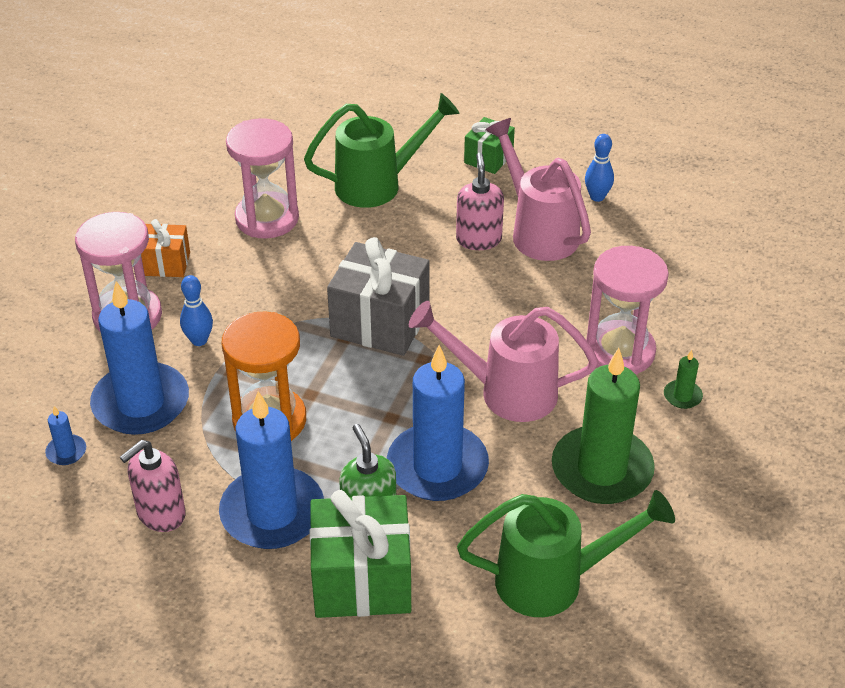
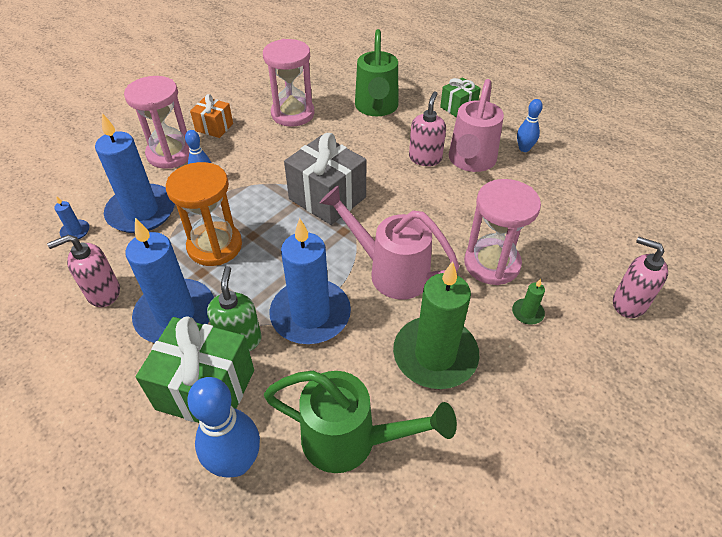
camera: 20 degrees right, 5 degrees up
green watering can [304,93,460,208] -> green watering can turned 90 degrees clockwise [355,29,399,116]
pink watering can [486,118,591,261] -> pink watering can turned 150 degrees counterclockwise [449,79,504,172]
none -> blue bowling pin [187,377,260,478]
none -> pink soap dispenser [613,237,668,318]

